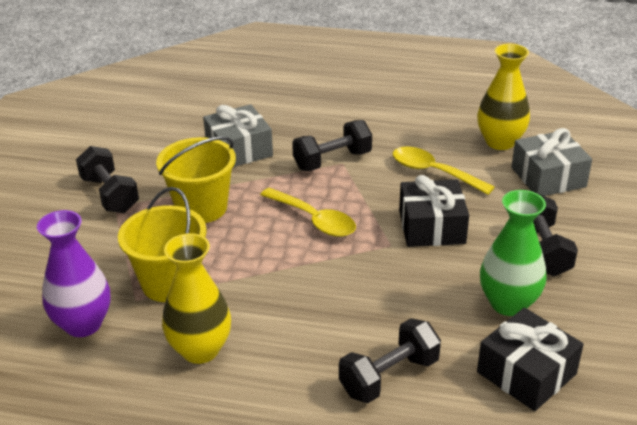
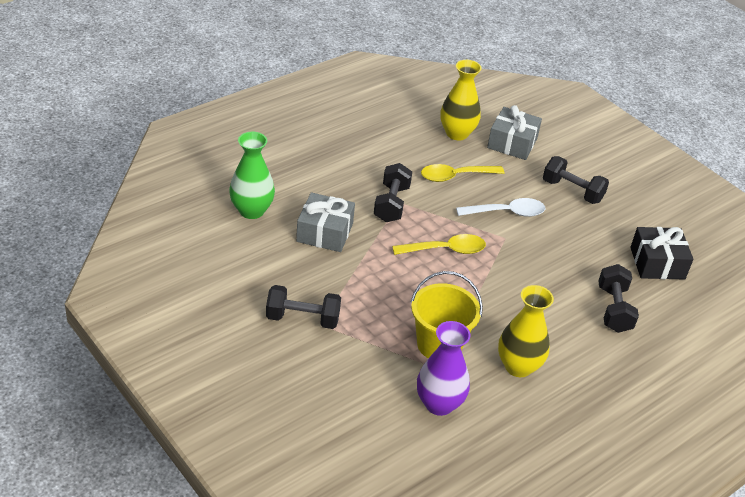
camera: 55 degrees left, 5 degrees up
yellow bucket [156,136,236,223] -> none
black gift [399,175,469,247] -> white spoon [456,198,545,217]
green vase [480,190,547,316] -> green vase moved to [229,132,275,219]

